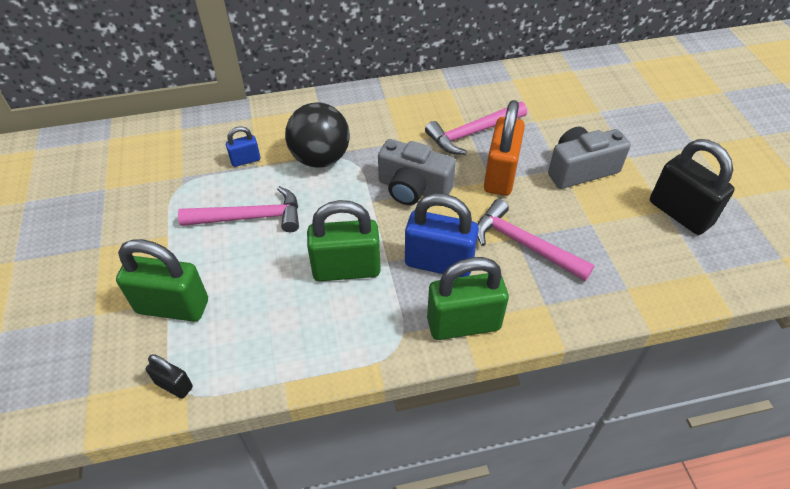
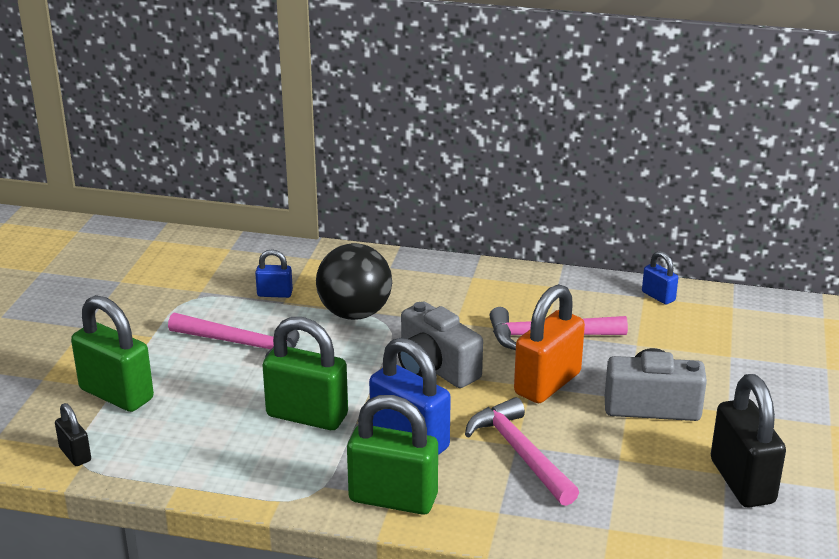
camera: 25 degrees right, 20 degrees down
none -> blue padlock [642,251,678,305]

